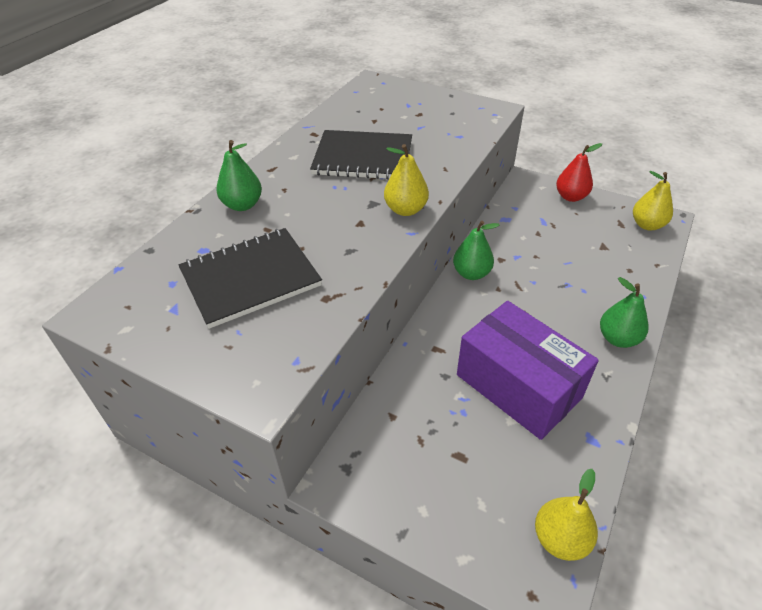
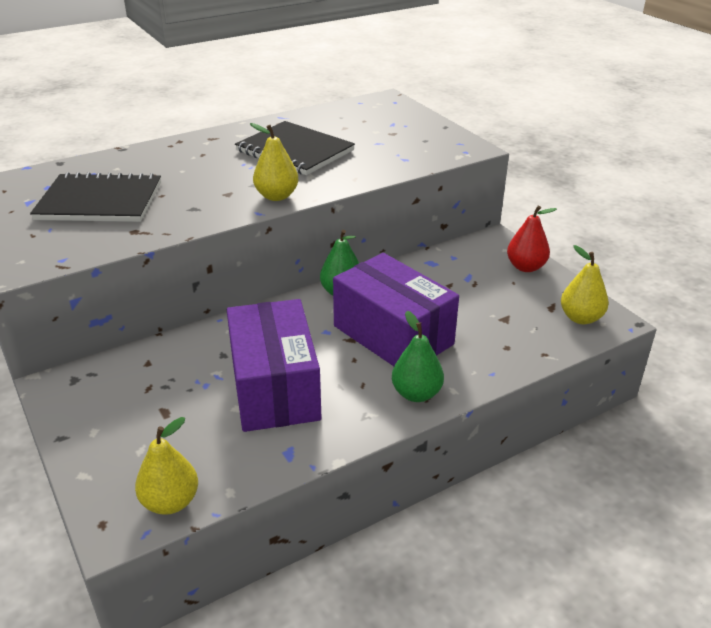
camera: 30 degrees right, 10 degrees down
green pear [216,140,262,211] -> none
none -> purple box [333,253,459,366]

